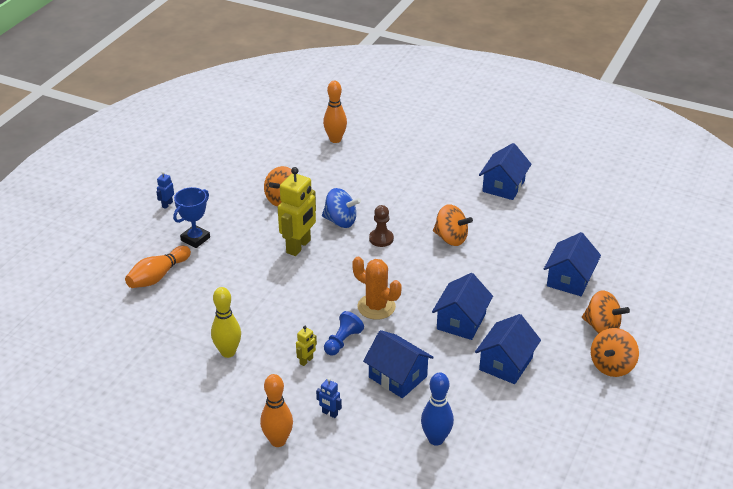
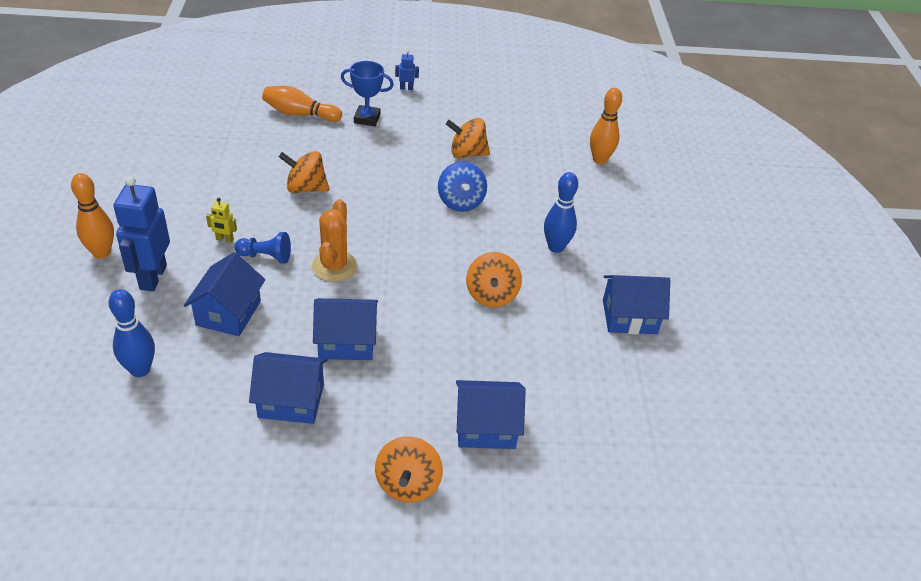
camera: 60 degrees right, 5 degrees up
yellow bowling pin [211,287,241,358] -> none
yellow robot [278,167,316,256] -> none
blue robot [316,378,342,418] -> blue robot [113,176,170,291], size x2.25
brown pawn [369,205,394,247] -> none
orange spinning top [591,328,639,377] -> orange spinning top moved to [279,151,329,193]
none -> blue bowling pin [544,172,578,253]

